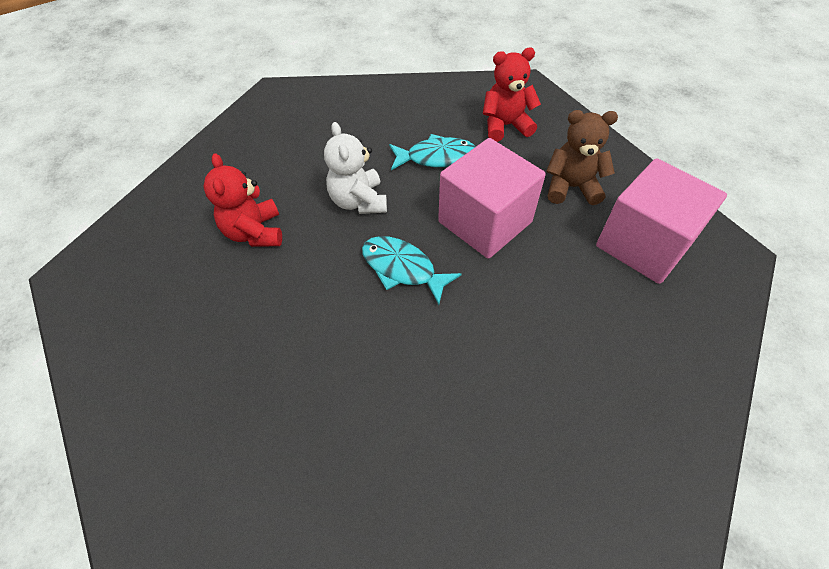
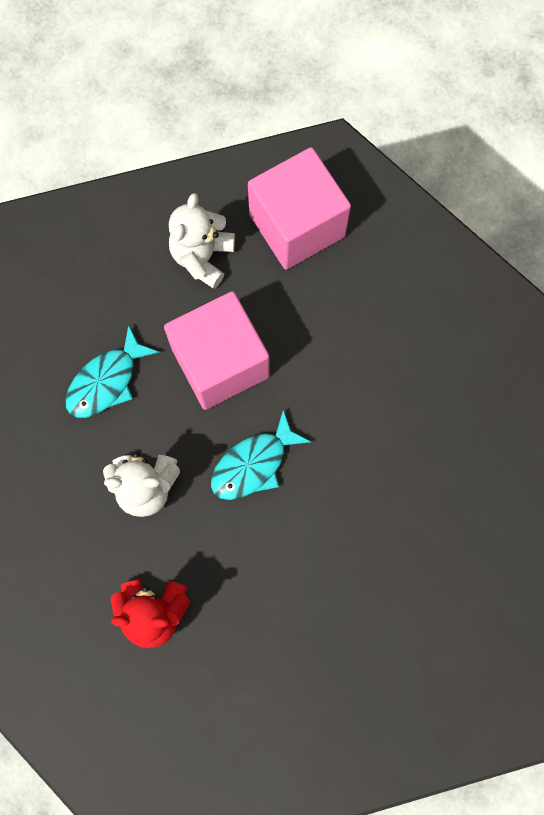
camera: 75 degrees left, 20 degrees up
turquoise fish [389,134,475,170] -> turquoise fish turned 150 degrees counterclockwise [65,325,160,418]
red teddy bear [483,48,541,142] -> none
brown teddy bear [546,110,618,205] -> white teddy bear [169,193,235,289]

